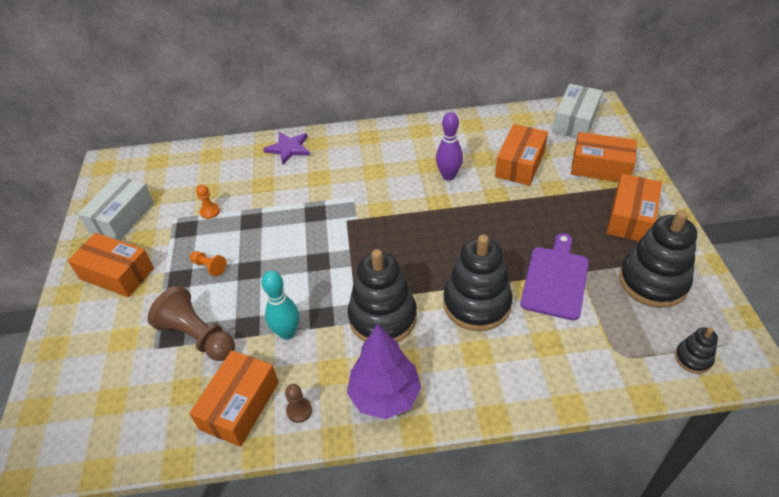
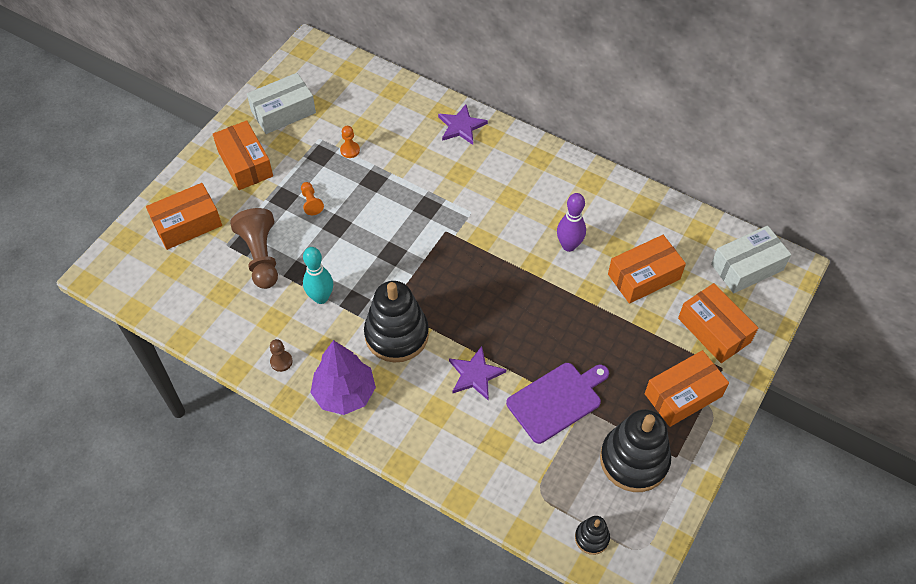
camera: 35 degrees right, 10 degrees up
orange box [189,350,279,447] -> orange box moved to [146,183,222,250]
black stacking toy [443,234,513,331] -> purple star [449,346,506,400]

